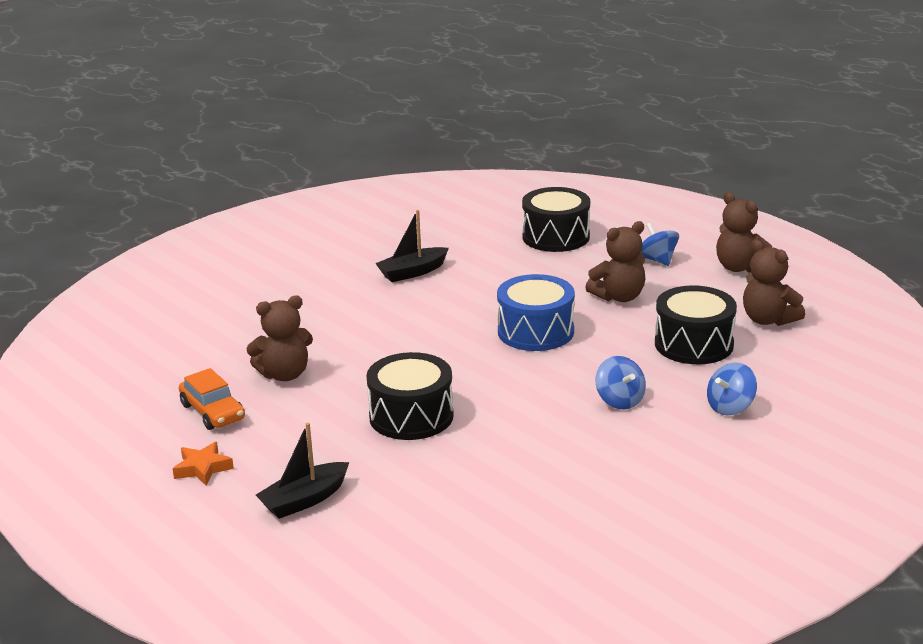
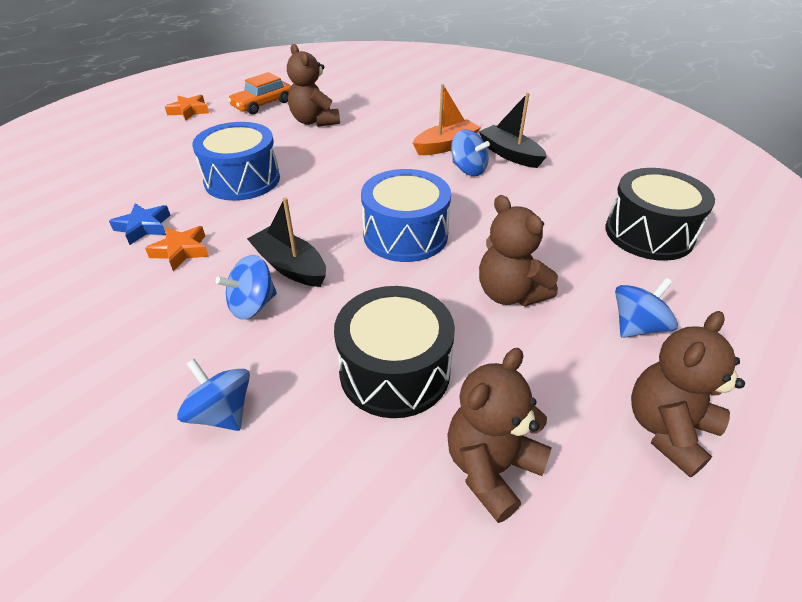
camera: 80 degrees right, 15 degrees up
black boat [256,423,349,519] -> black boat moved to [247,197,326,287]
black drum [366,352,454,440] -> blue drum [192,122,280,201]
none -> blue star [109,203,170,245]
none -> orange star [145,226,209,271]
none -> orange boat [413,84,481,155]
none -> blue spinning top [451,129,490,176]

